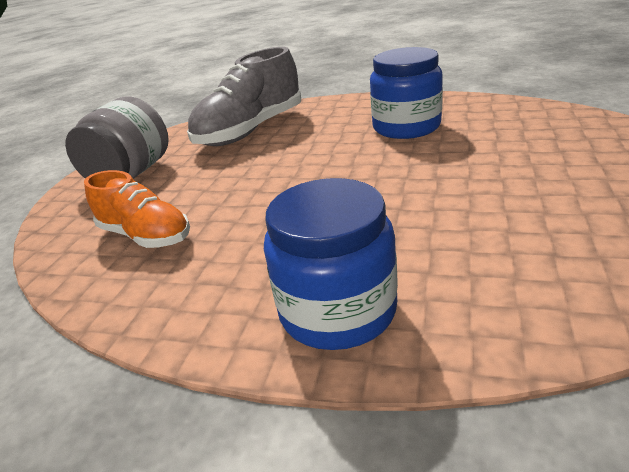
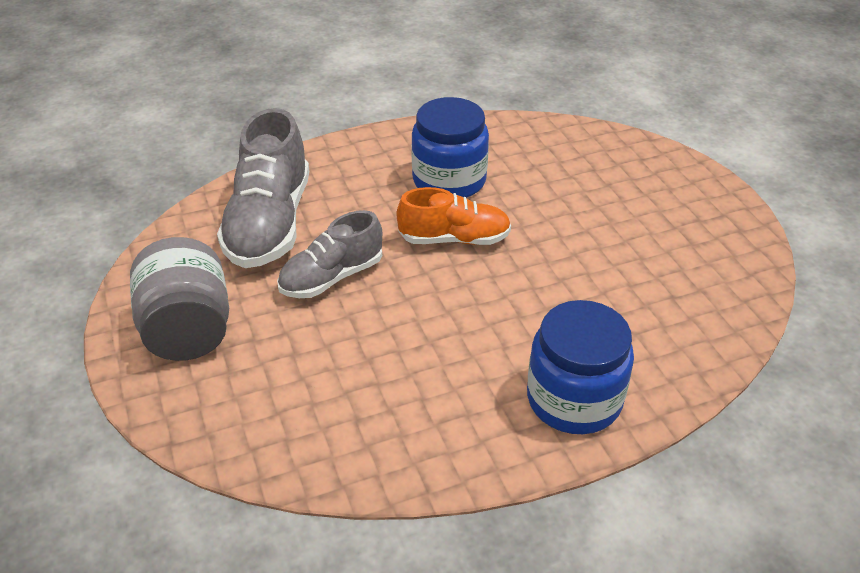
camera: 40 degrees left, 10 degrees up
orange shoe [84,170,190,248] -> orange shoe moved to [397,187,511,245]
none -> grey shoe [277,210,382,298]

